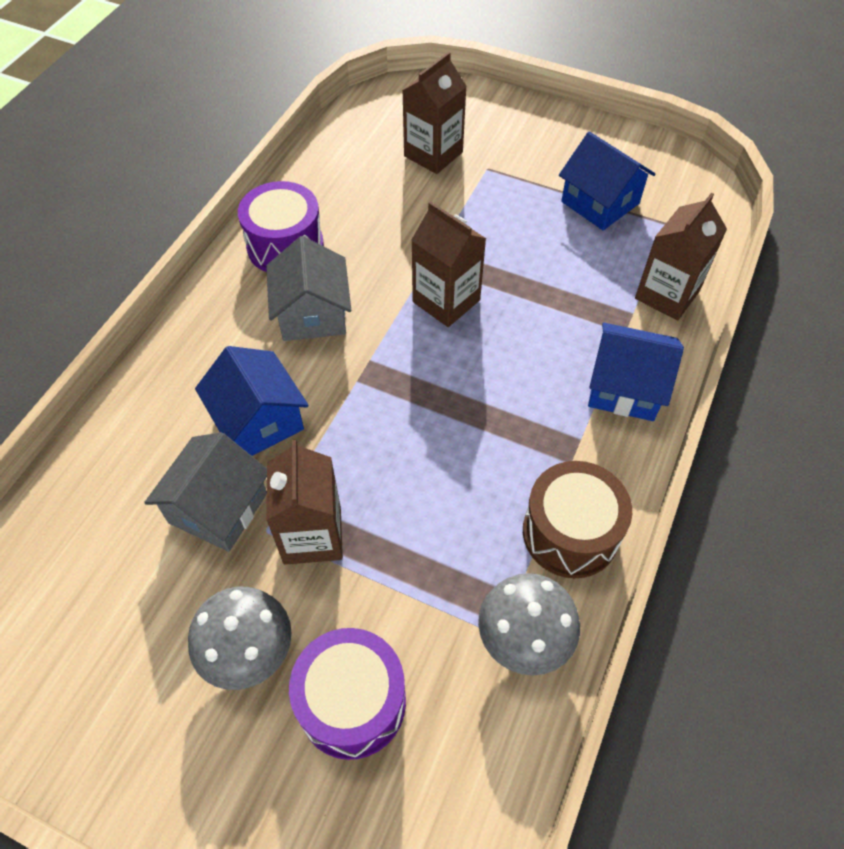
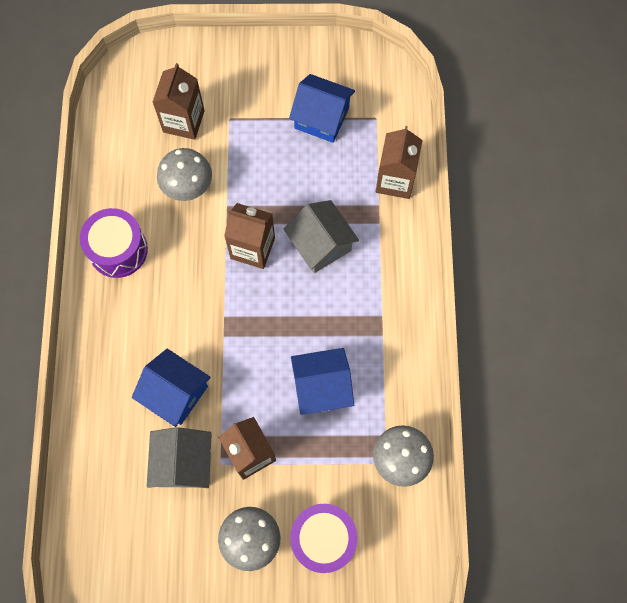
camera: 25 degrees left, 15 degrees up
grey house [266,236,351,341] -> grey house moved to [283,200,359,273]
brown drum [523,461,632,578] -> none
blue house [588,323,684,421] -> blue house moved to [291,348,354,415]
none -> grey mushroom [157,148,212,201]

